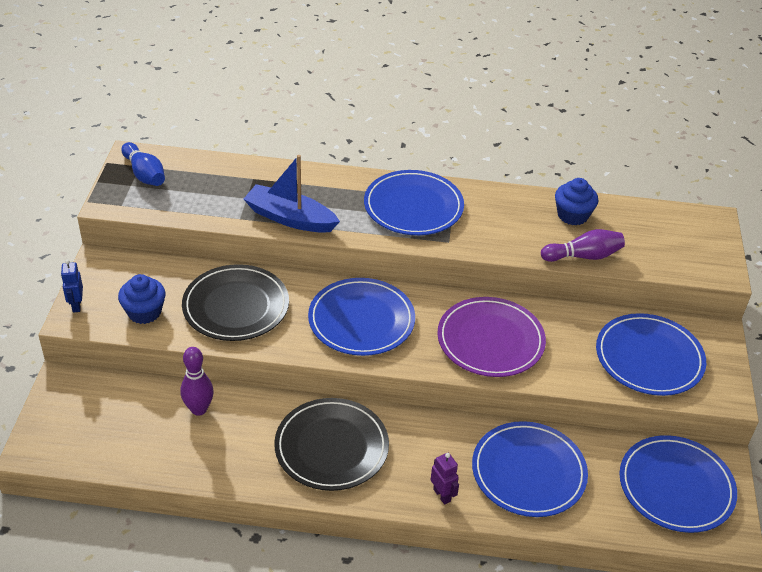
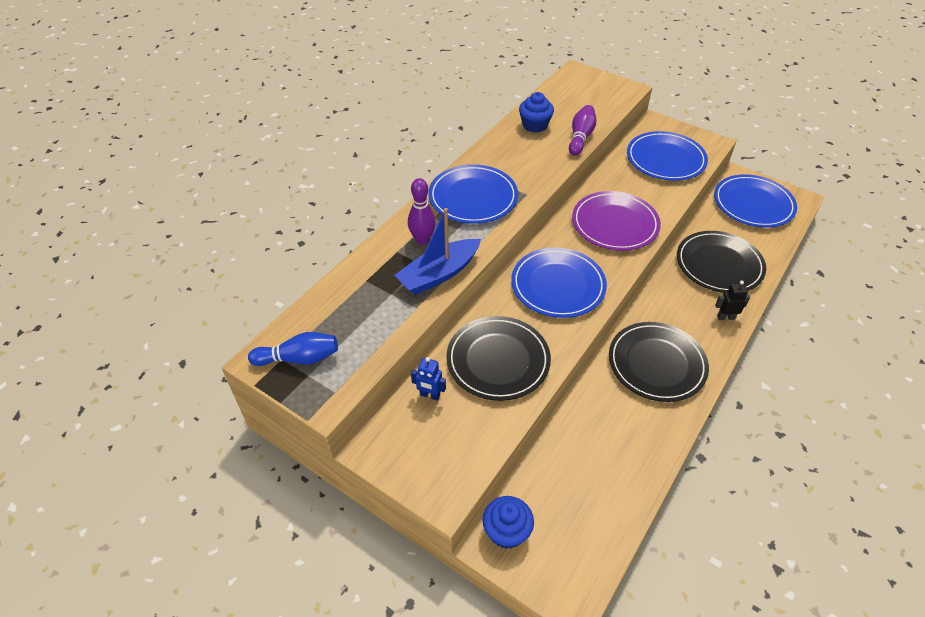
camera: 60 degrees left, 5 degrees up
blue robot [61,260,83,312] -> blue robot moved to [411,357,446,401]
blue cupcake [118,274,166,324] -> blue cupcake moved to [482,496,534,549]
purple bowling pin [181,347,214,416] -> purple bowling pin moved to [408,178,436,245]
purple robot [431,453,459,505] -> black robot [715,280,750,320]
blue plate [472,421,588,517] -> black plate [677,231,766,293]

